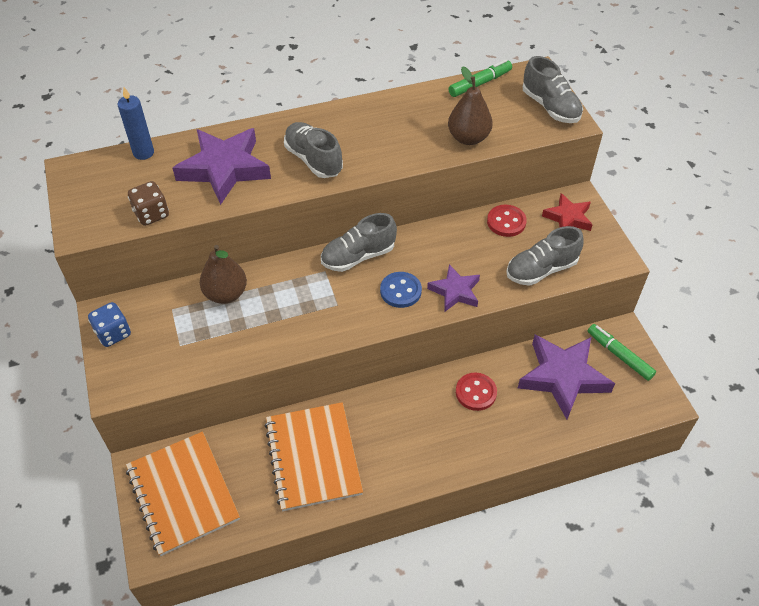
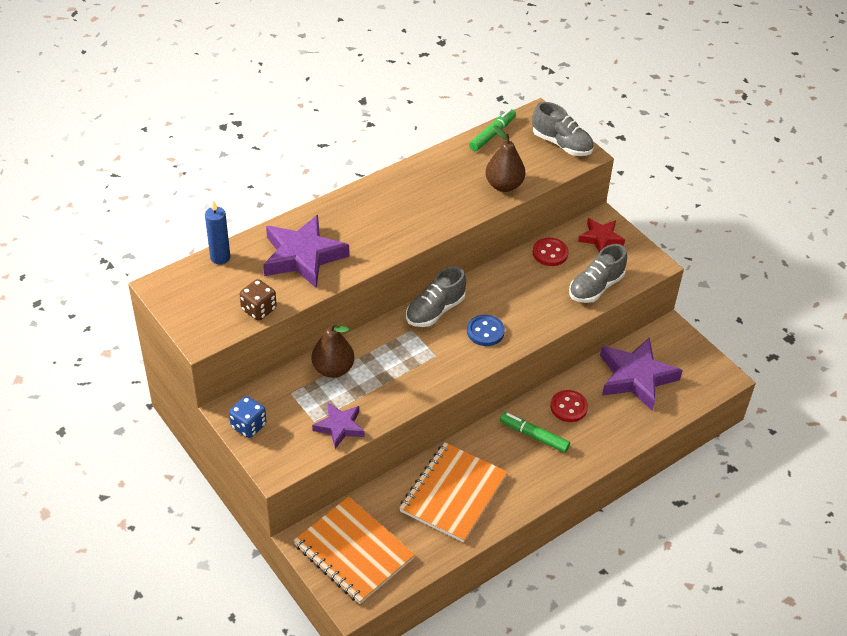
camera: 20 degrees left, 5 degrees down
orange notebook [265,402,363,511] -> orange notebook turned 60 degrees clockwise [399,442,508,543]
grey shoe [284,122,343,178] -> none
purple star [427,264,480,312] -> purple star moved to [312,403,364,449]
green marker [588,324,656,381] -> green marker moved to [500,412,570,453]

